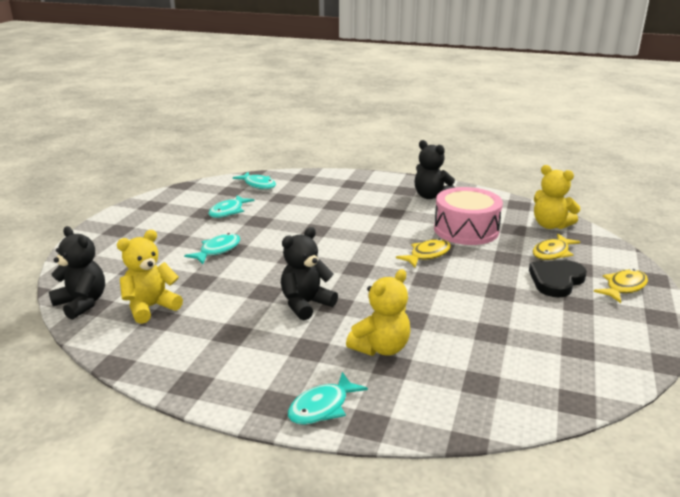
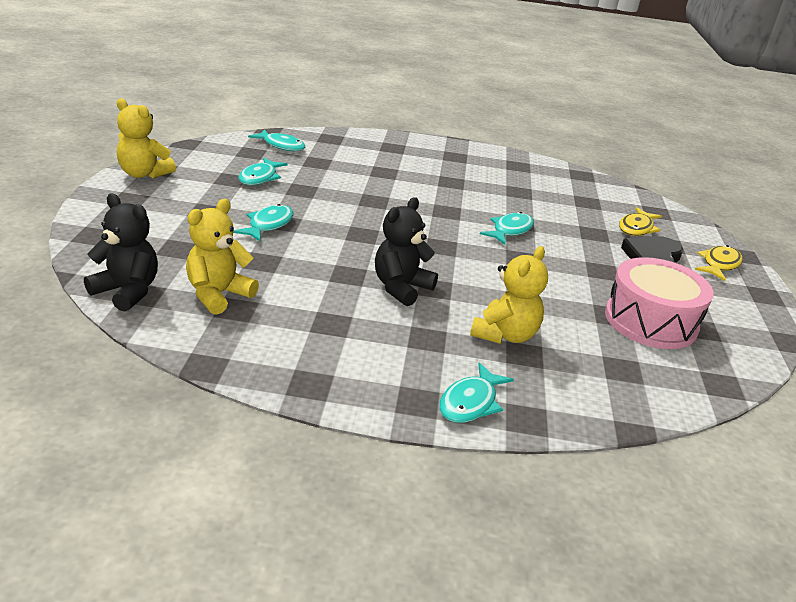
camera: 15 degrees left, 5 degrees up
yellow fish [396,238,451,267] -> turquoise fish [480,212,534,245]
black teddy bear [414,140,455,199] -> none
pink drum [434,187,503,245] -> pink drum moved to [605,257,714,349]
yellow teddy bear [534,165,580,229] -> yellow teddy bear moved to [117,98,176,178]

